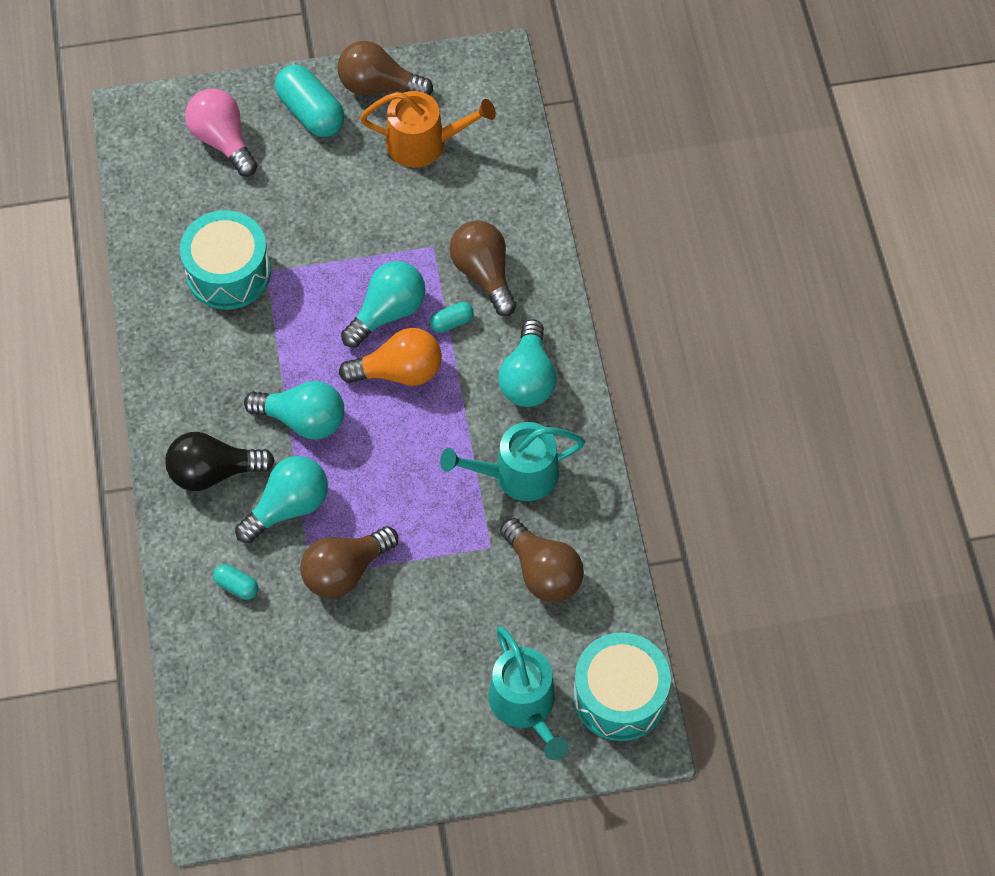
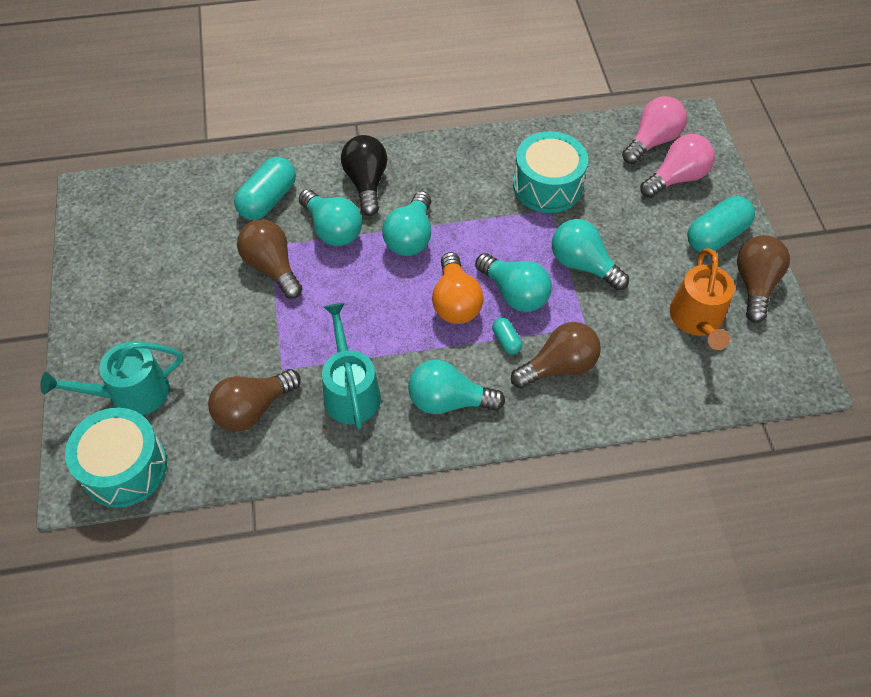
camera: 90 degrees right, 5 degrees down
turquoise capsule [213,564,258,600] -> turquoise capsule [234,157,296,220], size x2.01
none -> turquoise light bulb [552,219,629,290]
none -> pink light bulb [622,96,687,164]

